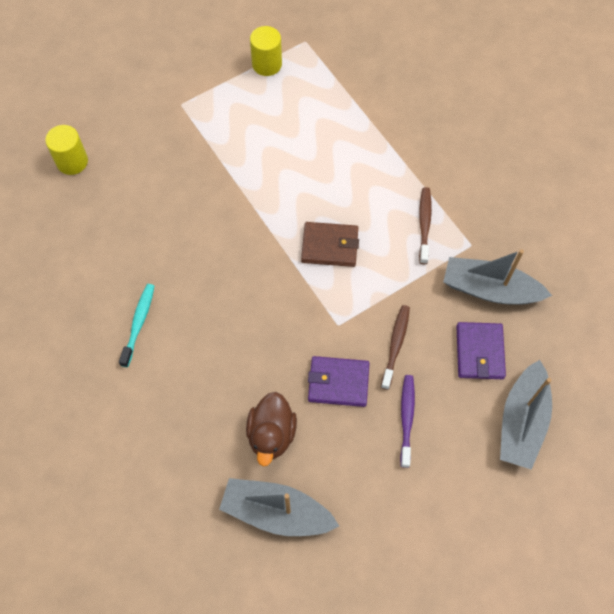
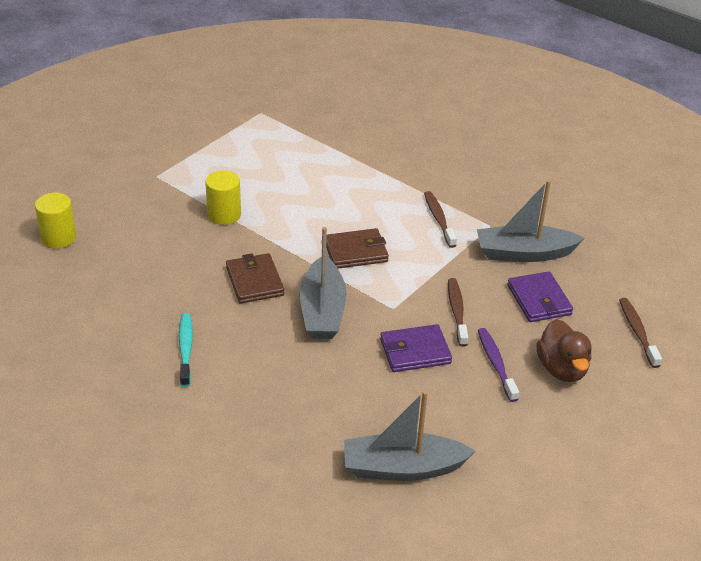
camera: 20 degrees left, 25 degrees down
brown duck [246,392,297,467] -> brown duck moved to [536,319,592,382]
yellow cylinder [250,26,282,76] -> yellow cylinder moved to [205,171,241,225]
grey boat [500,360,552,470] -> grey boat moved to [300,227,347,339]
none -> brown wallet [226,253,284,304]
none -> brown toothbrush [619,298,662,368]

